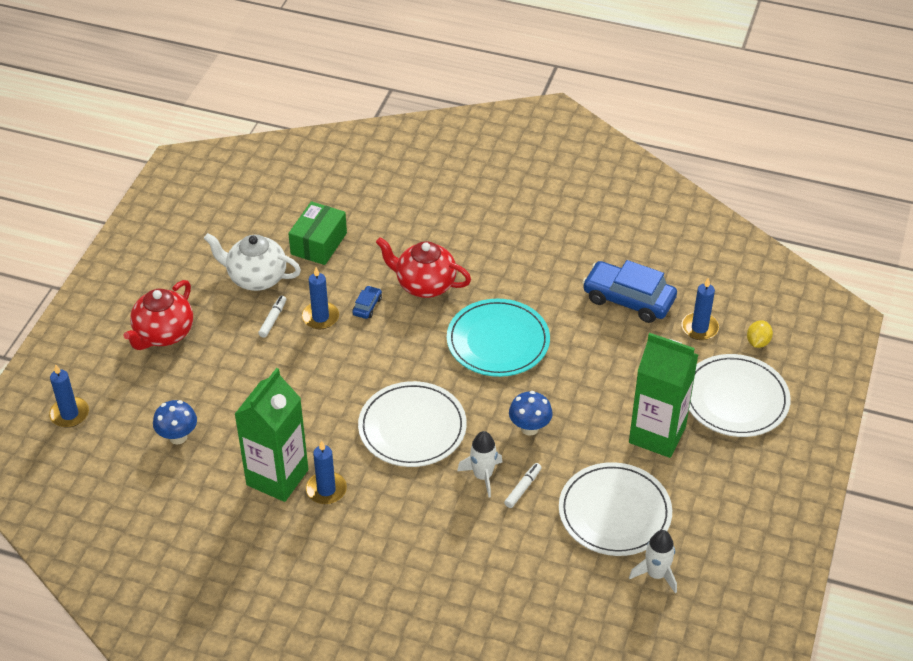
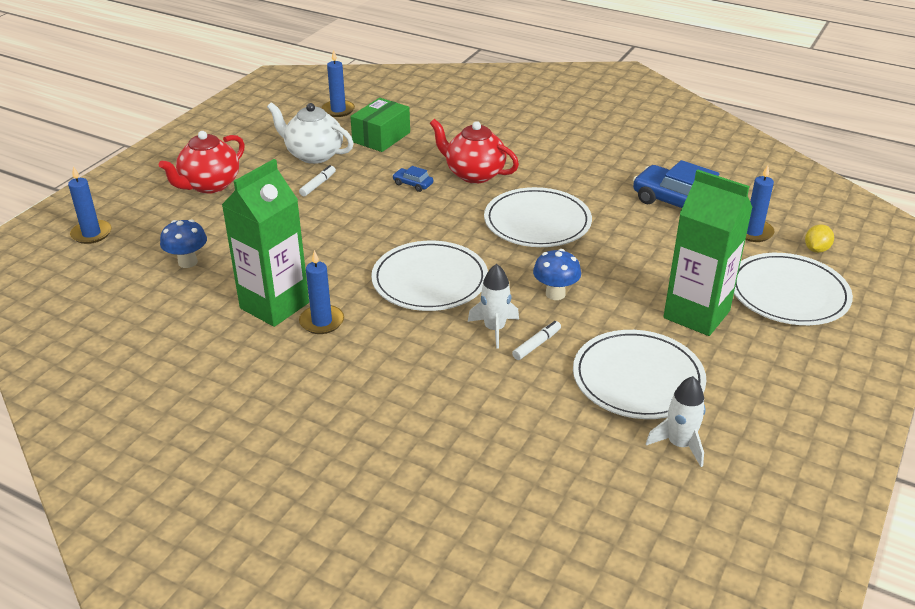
camera: 10 degrees right, 10 degrees down
blue candle [302,267,339,329] -> blue candle moved to [322,50,355,117]
blue car [352,286,382,319] -> blue car turned 90 degrees counterclockwise [392,166,433,192]
turquoise plate [447,299,550,377] -> white plate [484,187,592,247]

